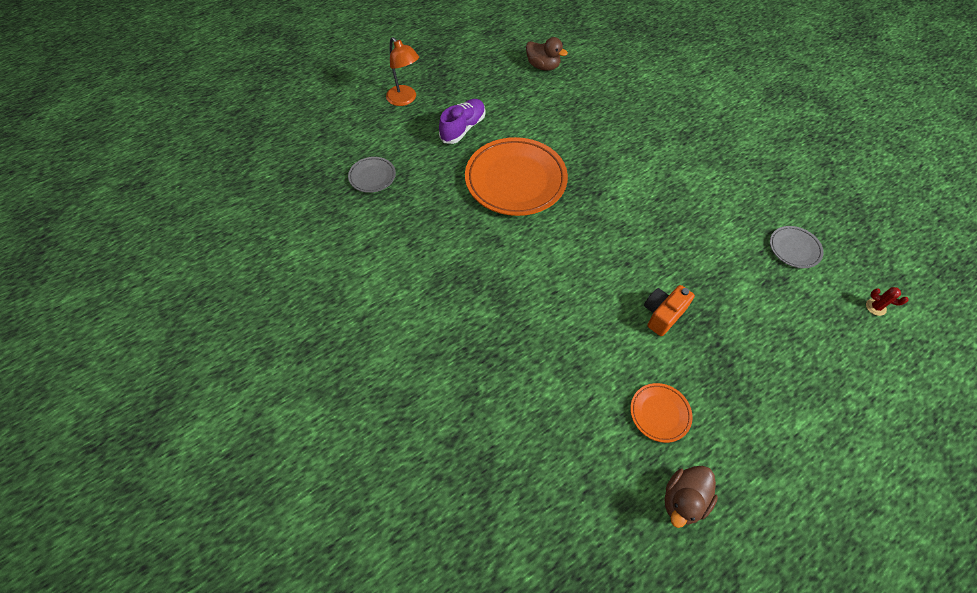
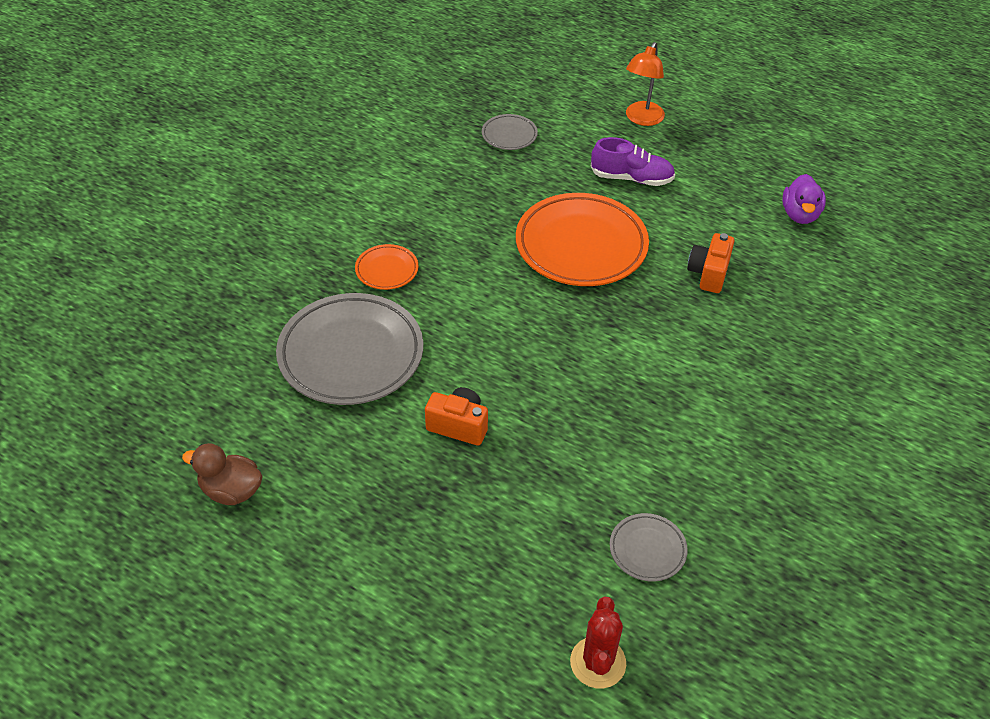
camera: 65 degrees right, 10 degrees down
brown duck [526,37,568,71] -> purple duck [782,174,826,224]
orange plate [630,383,693,443] -> orange plate moved to [355,244,418,290]
red cactus [866,287,908,316] -> red cactus [570,596,626,689], size x1.87
none -> grey plate [276,293,423,405]
none -> orange camera [687,233,734,293]

